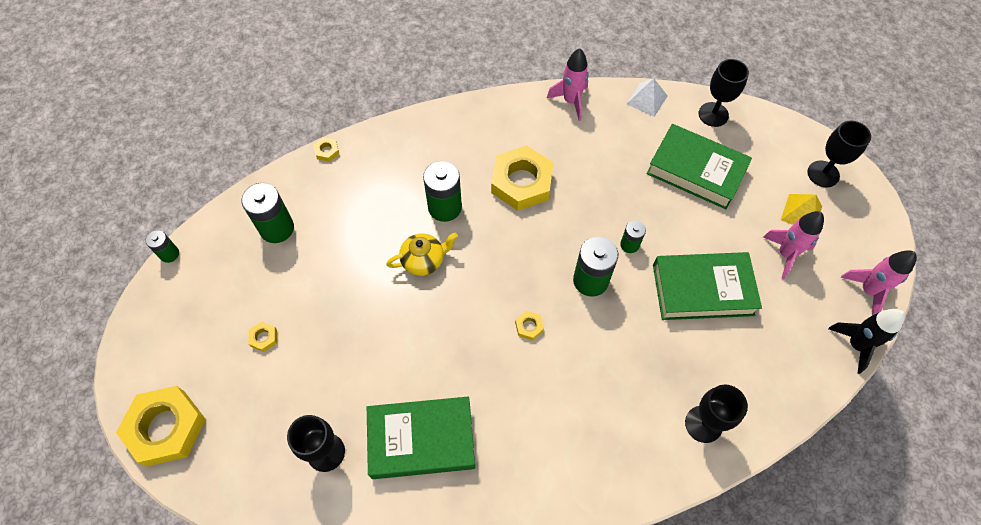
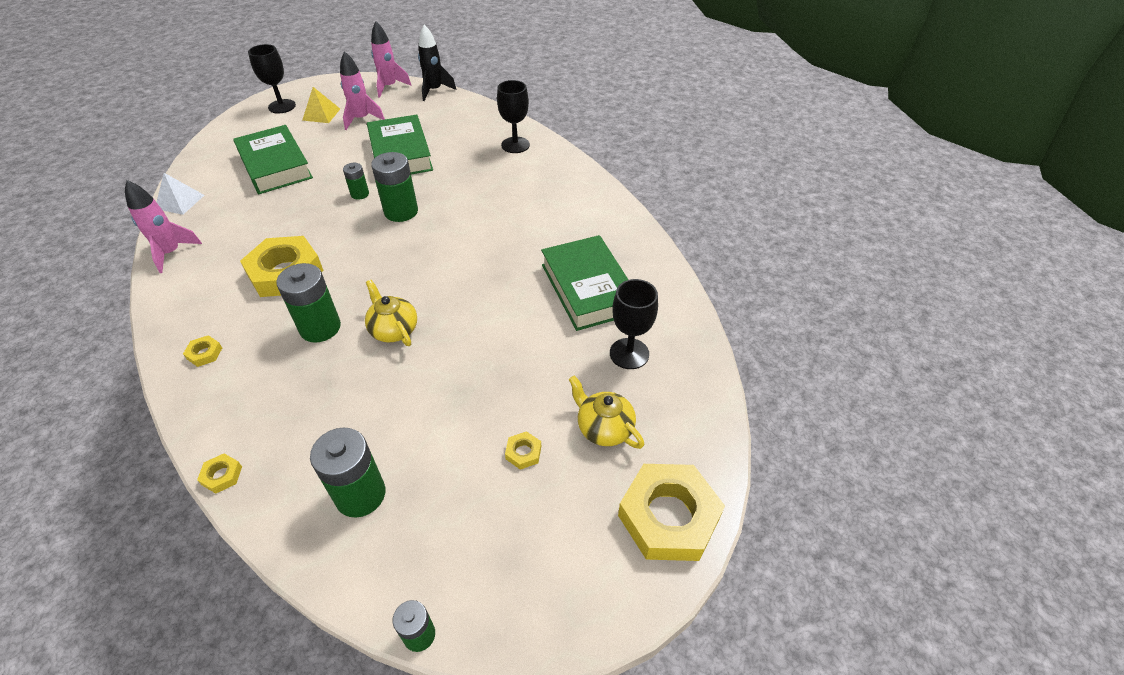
camera: 105 degrees left, 15 degrees down
yellow nut [515,311,544,341] -> yellow nut moved to [183,335,222,367]
green book [646,124,752,209] -> green book turned 45 degrees counterclockwise [233,125,313,194]
black goblet [698,59,749,127] -> none
none -> yellow teapot [569,376,644,449]

